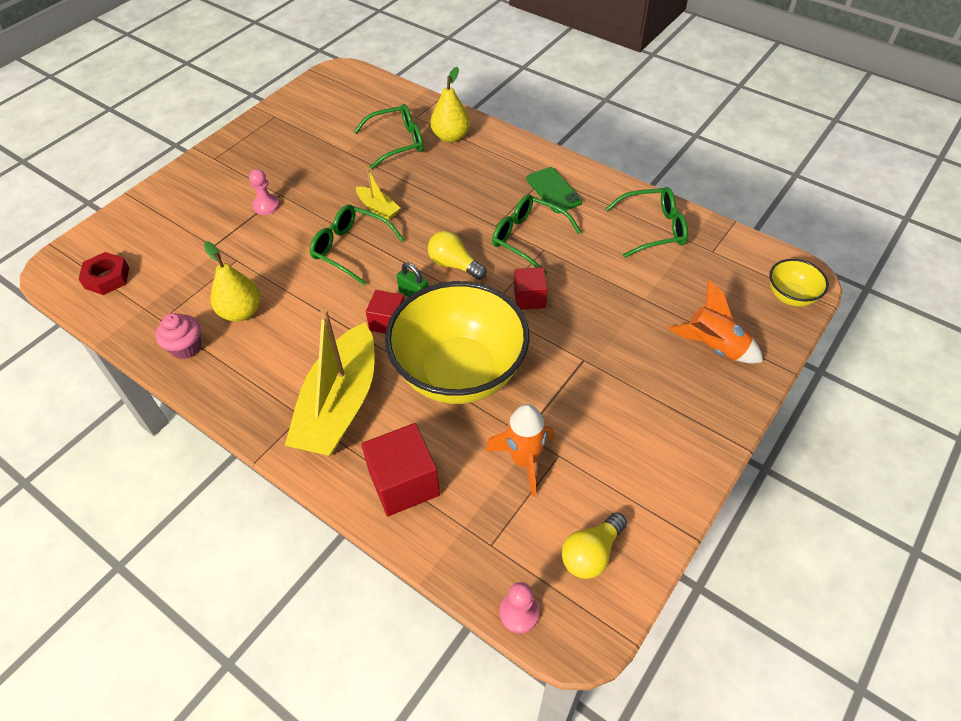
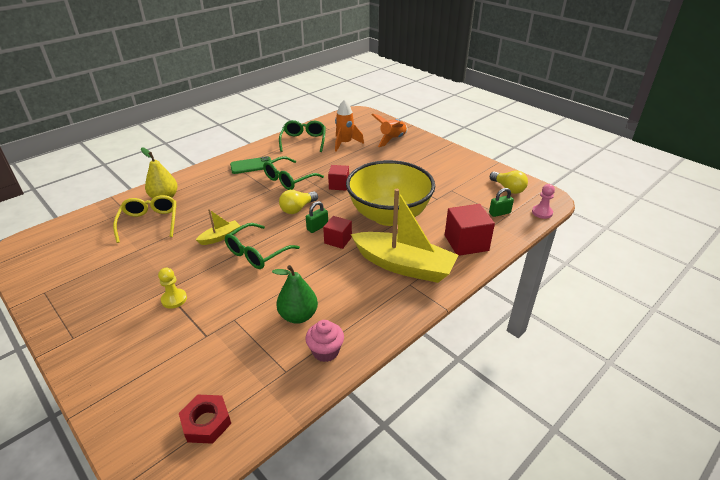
camera: 80 degrees left, 15 degrees down
yellow pear [204,241,261,322] -> green pear [272,265,318,324]
pink pawn [249,169,280,215] -> yellow pawn [158,268,187,309]
green glasses [354,104,424,169] -> yellow glasses [113,195,176,243]
orange rocket [486,404,554,496] -> orange rocket moved to [335,99,364,152]
yellow bowl [769,259,829,307] -> none
none -> green padlock [489,188,514,217]

